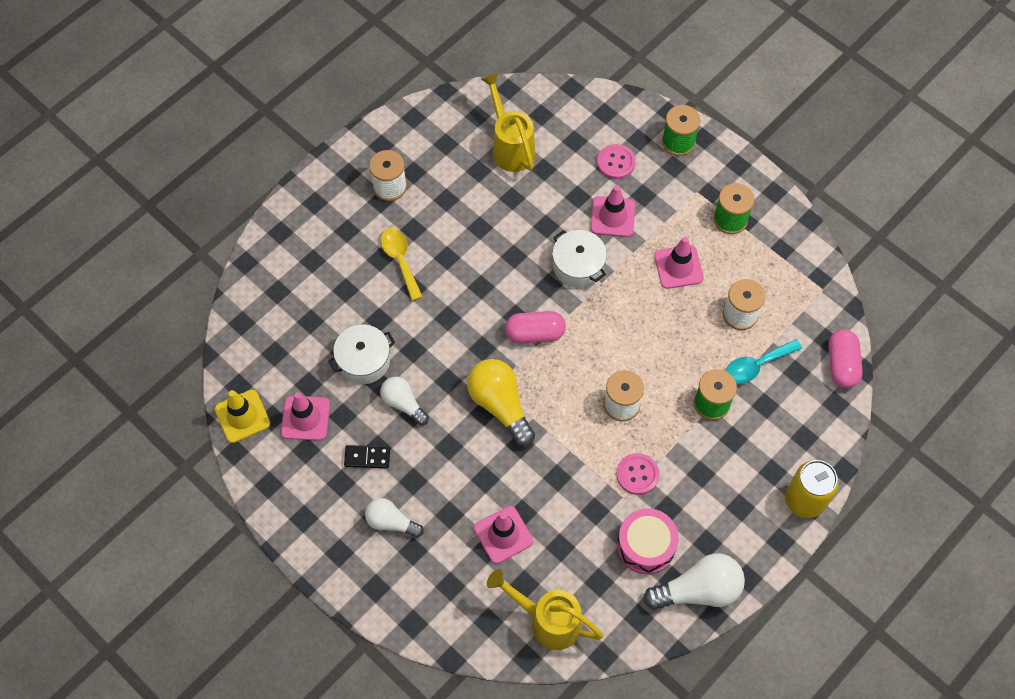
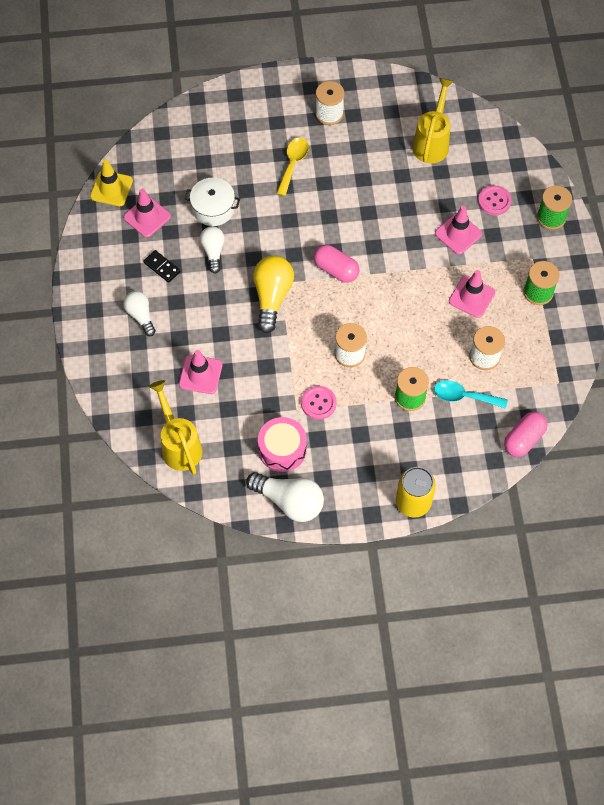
camera: 40 degrees right, 0 degrees up
white pot [552,230,607,288] -> none

